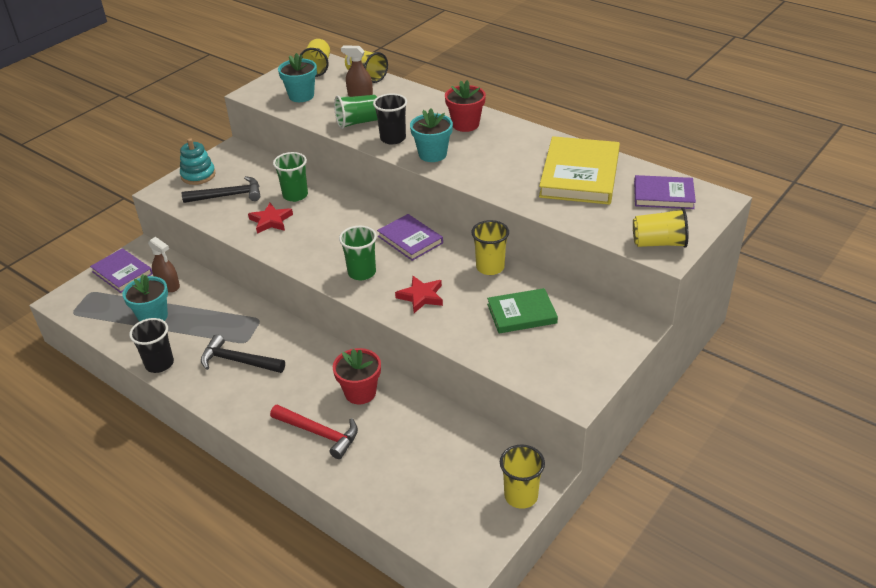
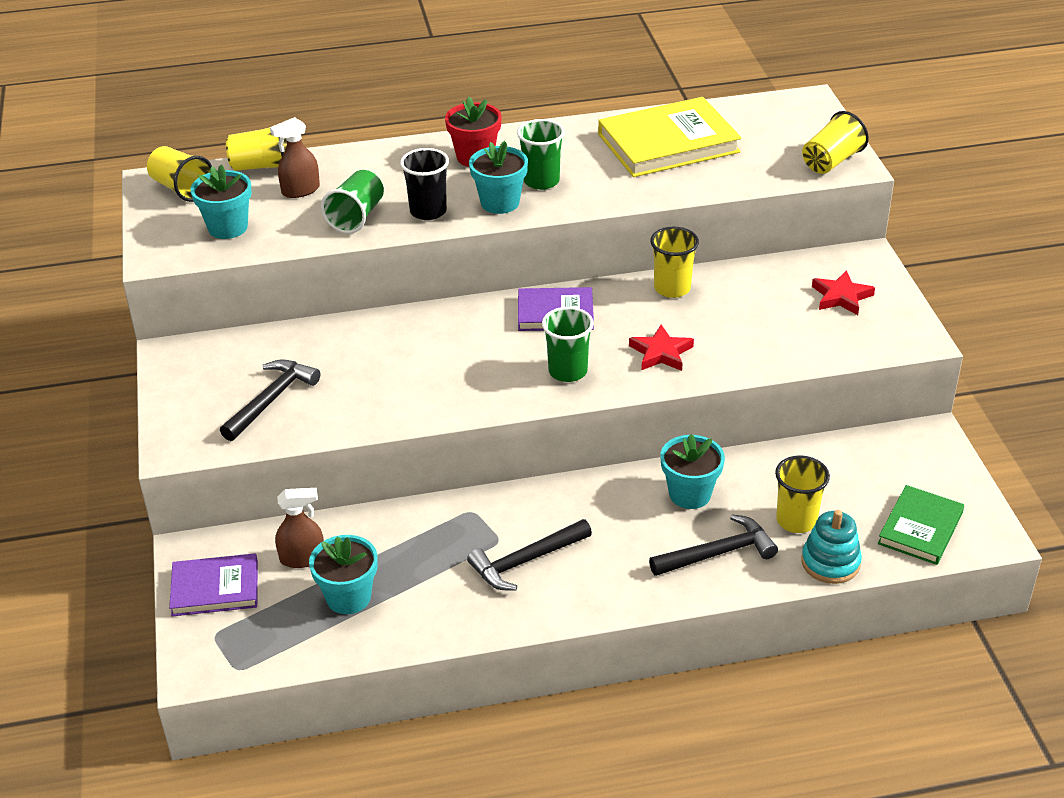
camera: 50 degrees left, 0 degrees up
black cup [129,318,174,373] -> none
turquoise stacking toy [180,138,216,185] -> turquoise stacking toy moved to [801,510,862,584]
red star [248,203,293,234] -> red star moved to [812,270,875,315]
red hammer [270,405,358,459] -> black hammer [649,515,778,576]
green cup [273,152,308,202] -> green cup moved to [517,119,565,190]
red flower pot [333,348,381,404] -> turquoise flower pot [661,434,725,509]
green book [487,288,558,333] -> green book moved to [878,485,964,565]
yellow cup [500,445,545,509] -> yellow cup moved to [775,455,830,533]
yellow book [539,136,620,205] -> yellow book turned 75 degrees counterclockwise [598,97,742,177]
purple book [634,175,696,209] -> none

